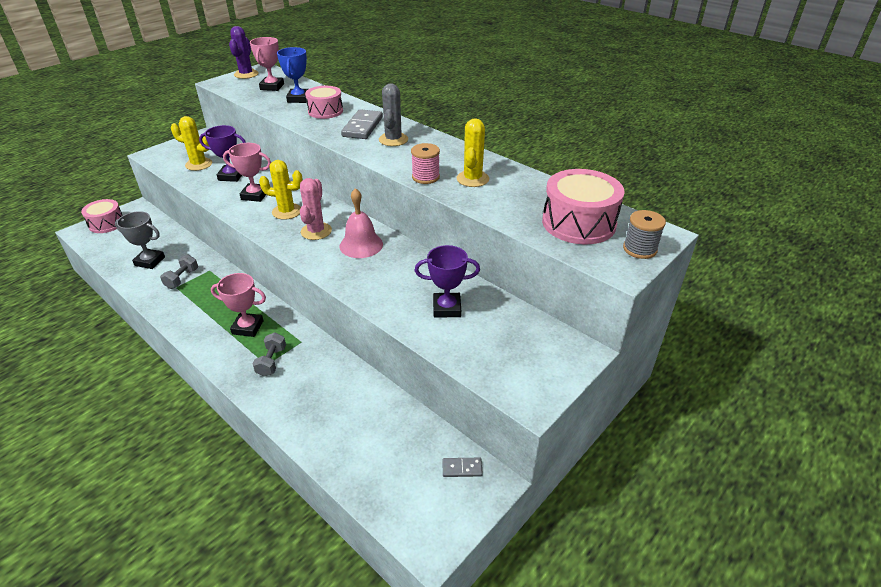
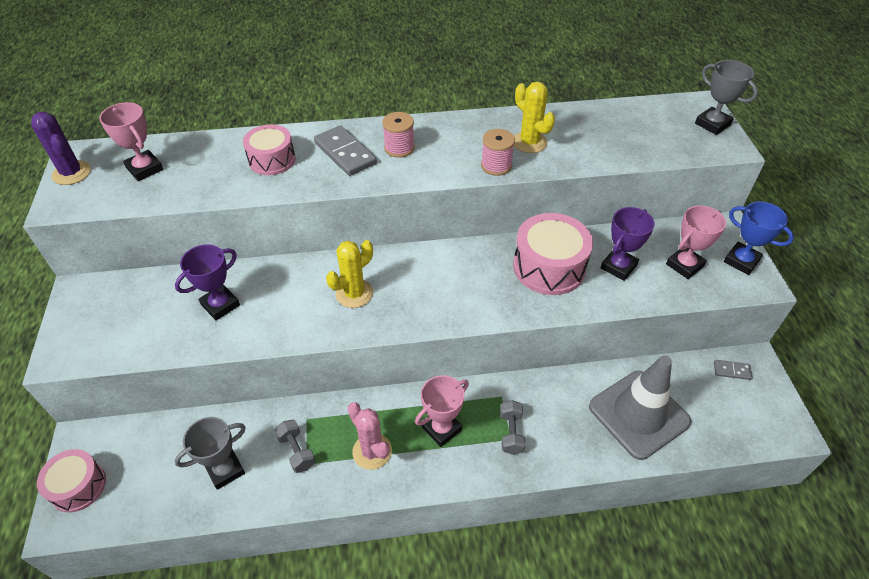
camera: 50 degrees left, 10 degrees up
yellow cactus [171,116,212,171] -> none
pink trophy [223,143,271,202] -> pink trophy moved to [666,205,726,279]
grey dumbbell [253,333,286,377] -> grey dumbbell turned 45 degrees clockwise [500,400,526,455]
blue trophy [277,47,308,103] -> blue trophy moved to [724,201,794,275]
pink cactus [300,178,332,240] -> pink cactus moved to [348,402,392,470]
pink bell [339,188,383,258] -> none
grey cactus [379,83,408,146] -> pink spool [382,112,415,158]
grey domino [442,458,483,477] -> grey domino turned 60 degrees clockwise [714,360,753,380]
pink drum [542,169,625,244] -> pink drum moved to [513,213,593,295]
grey spool [623,210,666,259] -> grey trophy [695,60,758,135]
none -> grey traffic cone [589,355,691,460]

